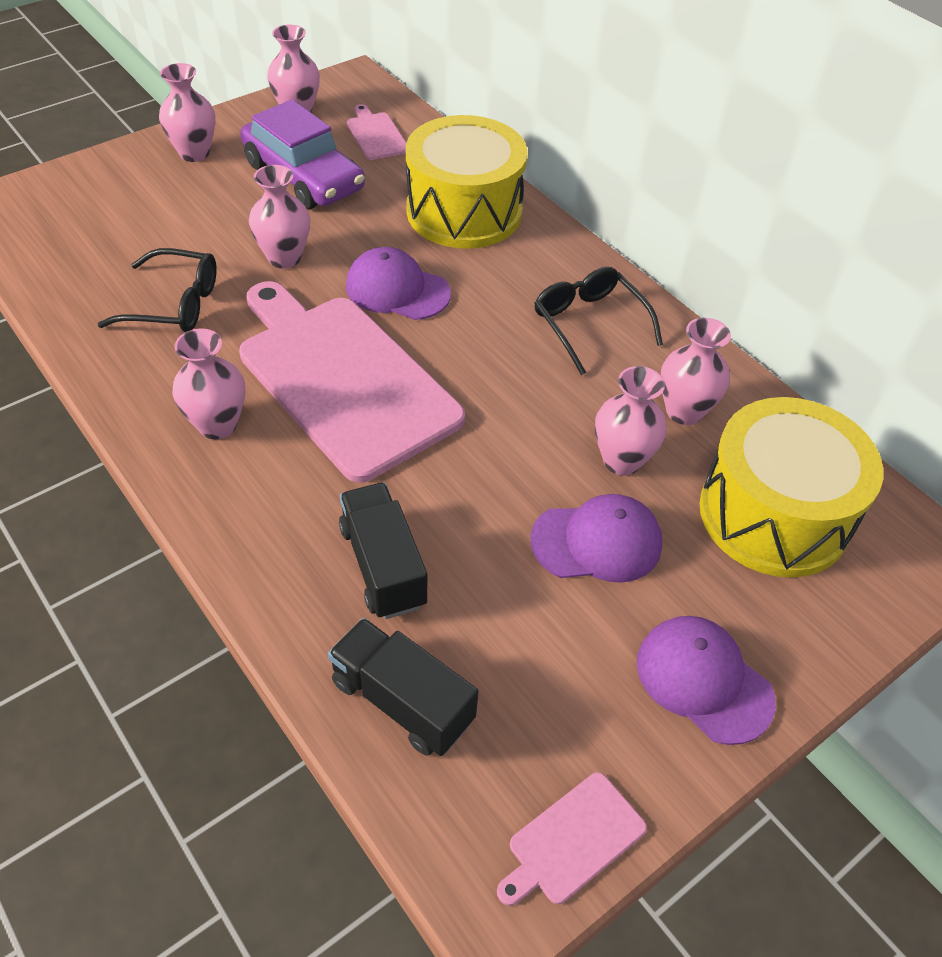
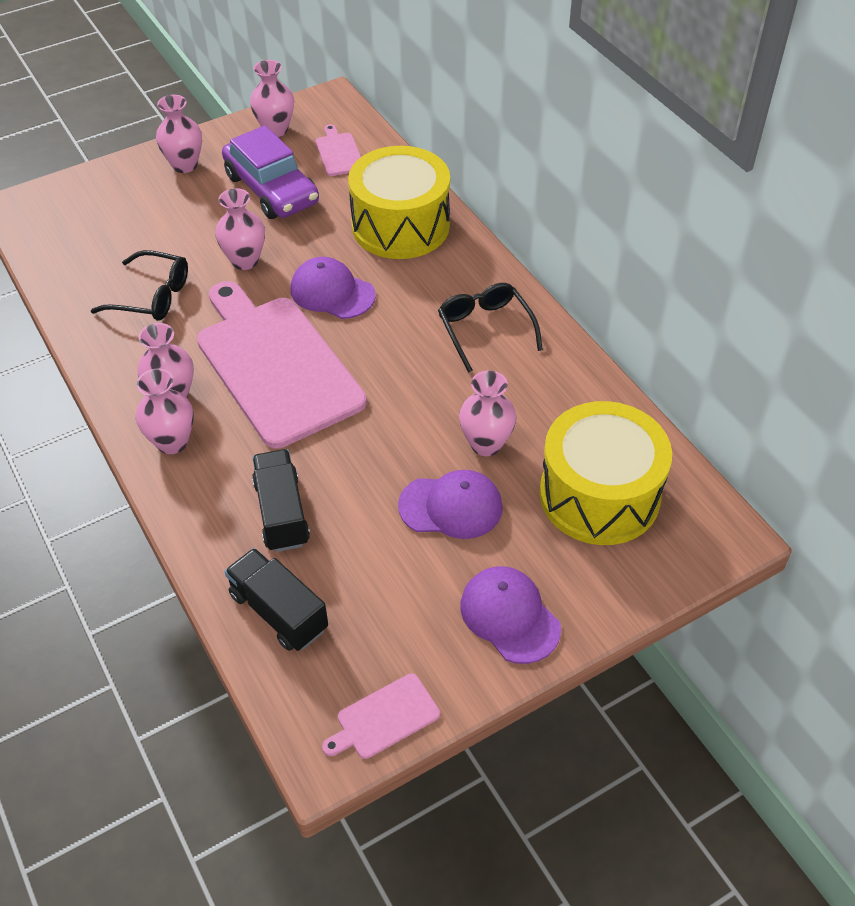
camera: 10 degrees right, 0 degrees up
pink vase [661,317,731,425] -> pink vase moved to [136,369,194,454]

